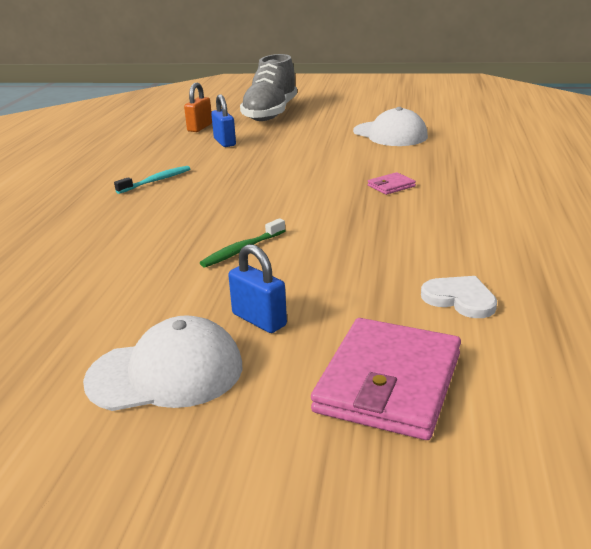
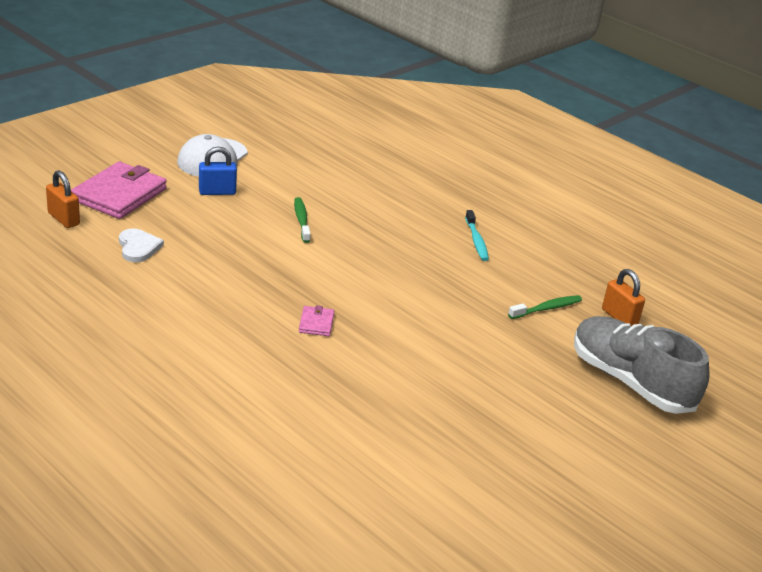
camera: 120 degrees right, 5 degrees up
blue padlock [211,94,236,147] -> green toothbrush [508,295,582,319]
pink wallet [311,318,461,440] -> pink wallet turned 60 degrees clockwise [71,162,167,219]
white cap [353,107,428,146] -> none
white heart [421,276,497,318] -> white heart turned 90 degrees counterclockwise [119,228,164,262]
none -> orange padlock [46,170,80,228]

